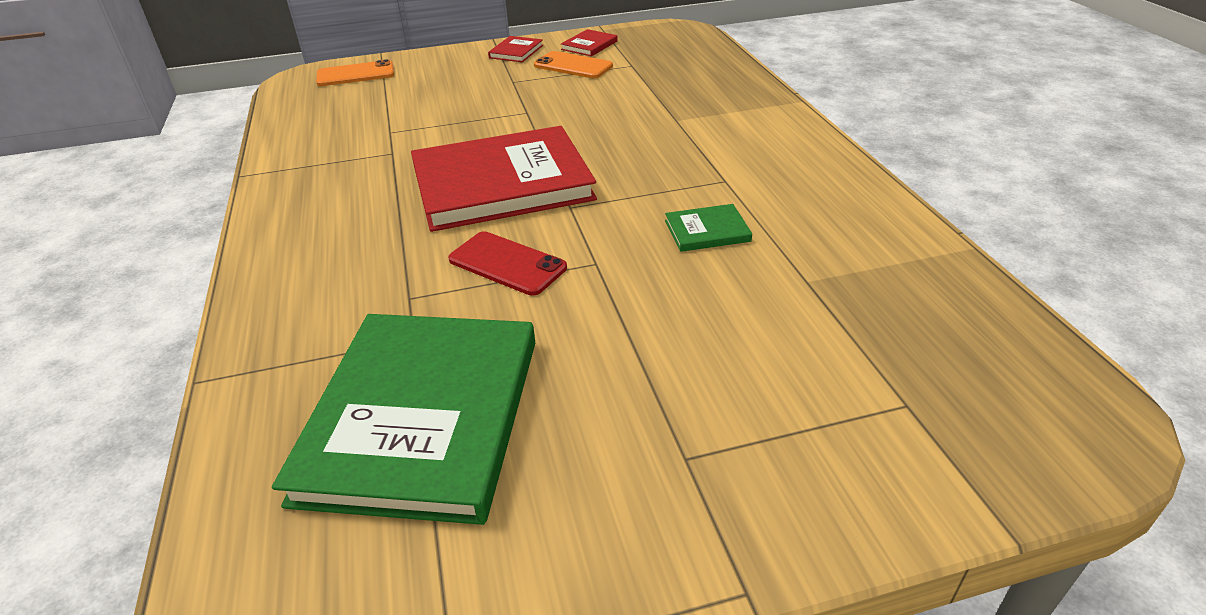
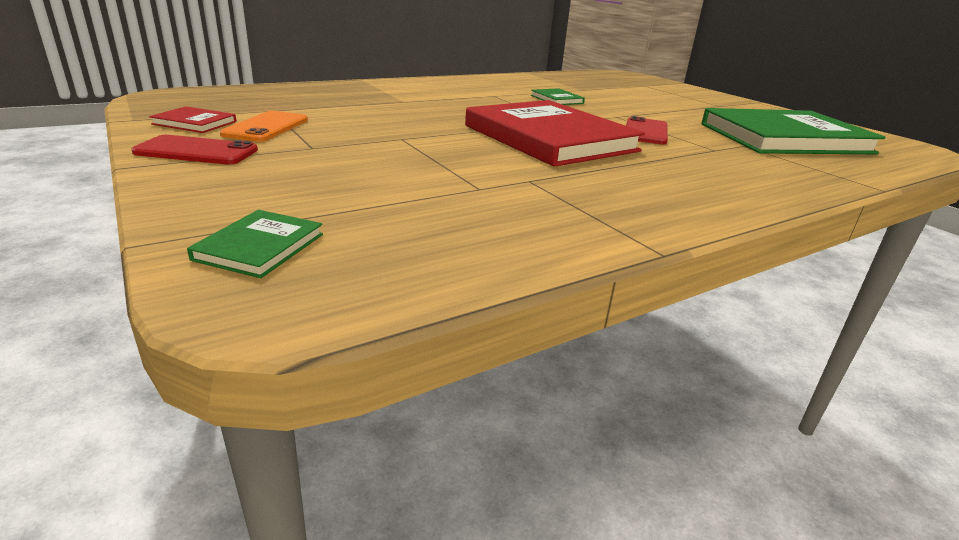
camera: 110 degrees left, 10 degrees down
orange phone [316,59,394,86] -> green book [187,210,323,278]
red book [488,36,543,62] -> red phone [131,135,258,165]

